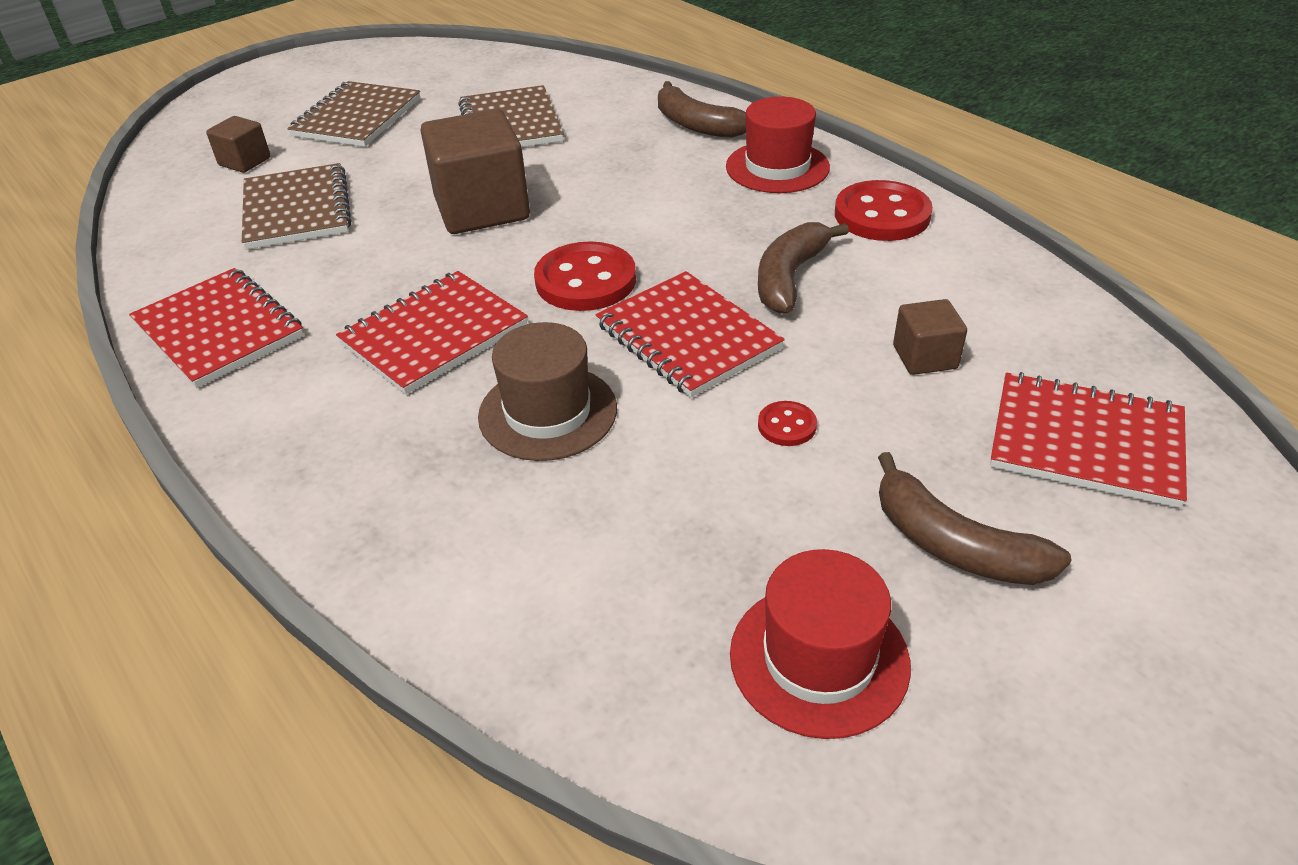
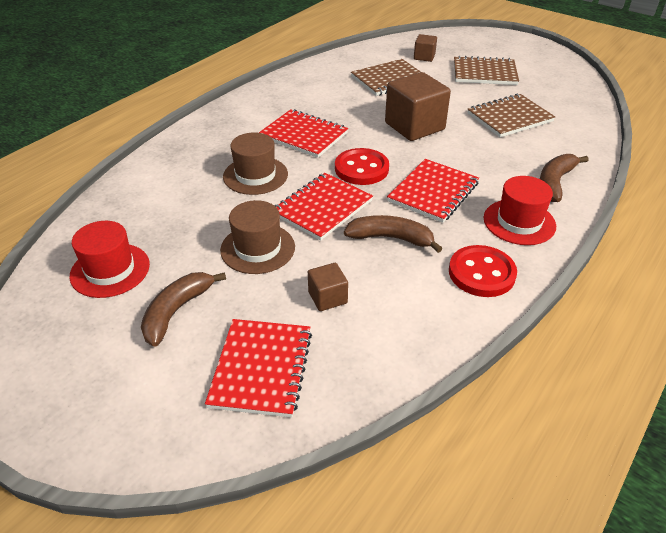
camera: 75 degrees right, 0 degrees up
red notebook [129,268,304,388] -> red notebook moved to [387,159,479,223]
red button [758,401,817,446] -> brown hat [220,200,295,274]

